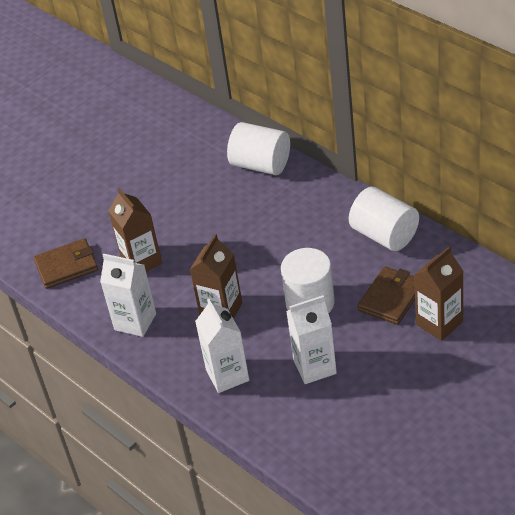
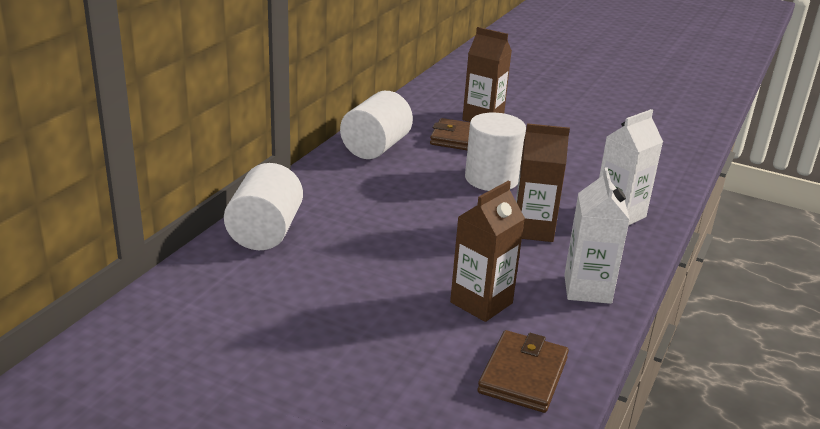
camera: 115 degrees left, 15 degrees down
brown wallet [34,238,98,289] -> brown wallet turned 60 degrees clockwise [478,330,569,413]
white carton [286,295,337,384] -> none

